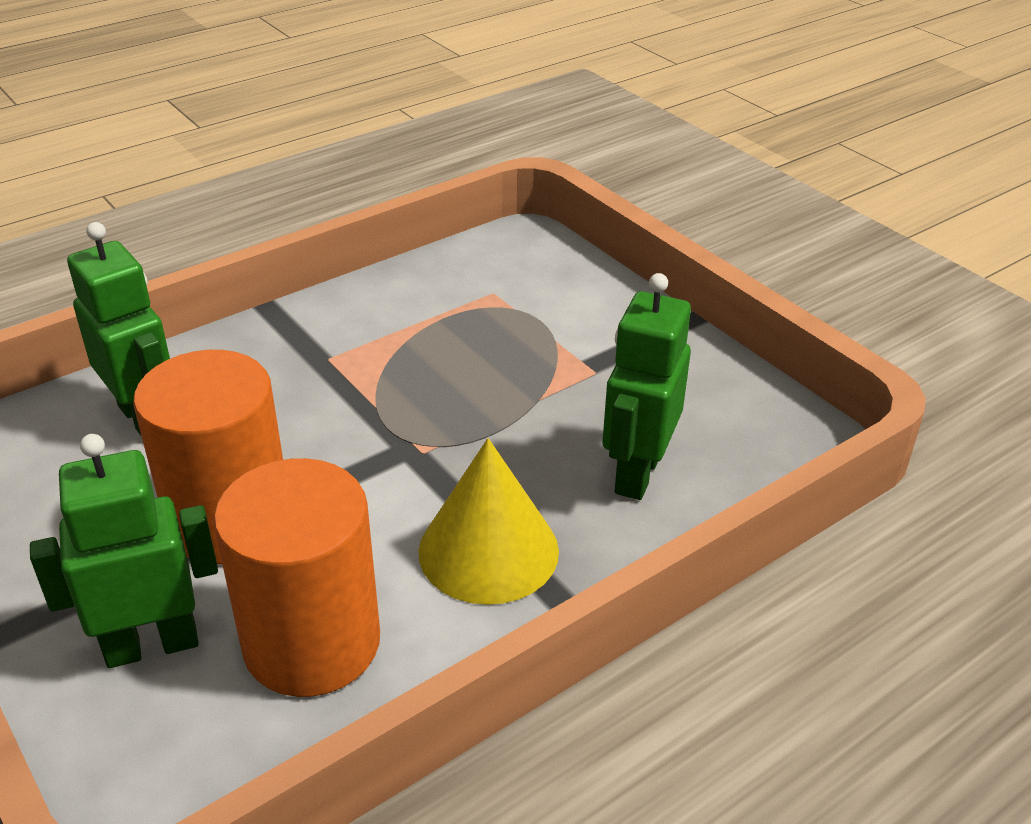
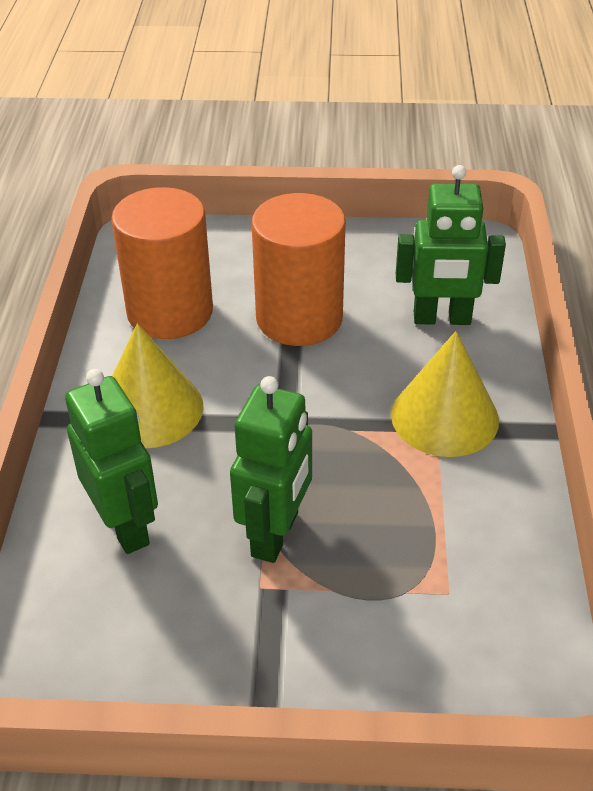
camera: 130 degrees right, 5 degrees up
green robot [30,434,218,668] -> green robot moved to [230,376,312,563]
none -> yellow cone [391,331,499,457]

